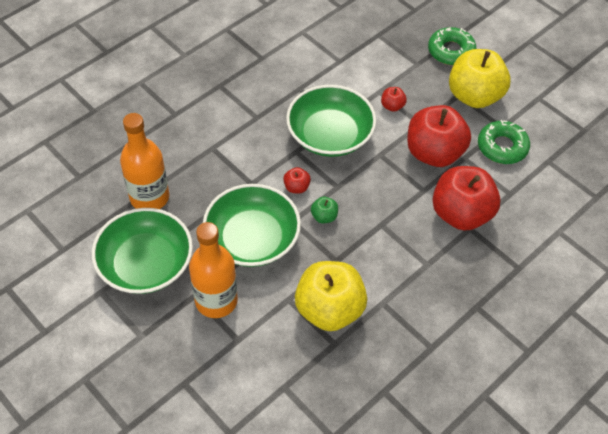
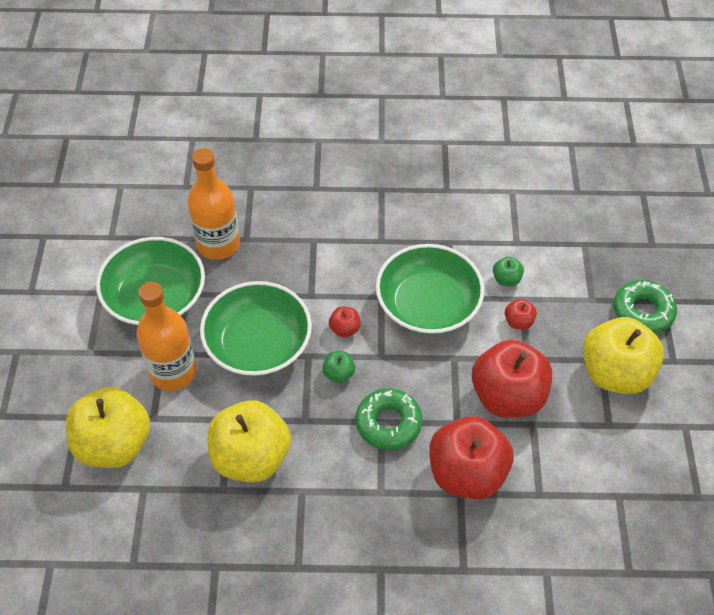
camera: 45 degrees right, 0 degrees up
green donut [478,120,530,164] -> green donut moved to [355,388,422,450]
none -> yellow apple [66,387,150,468]
none -> green apple [493,257,524,286]

